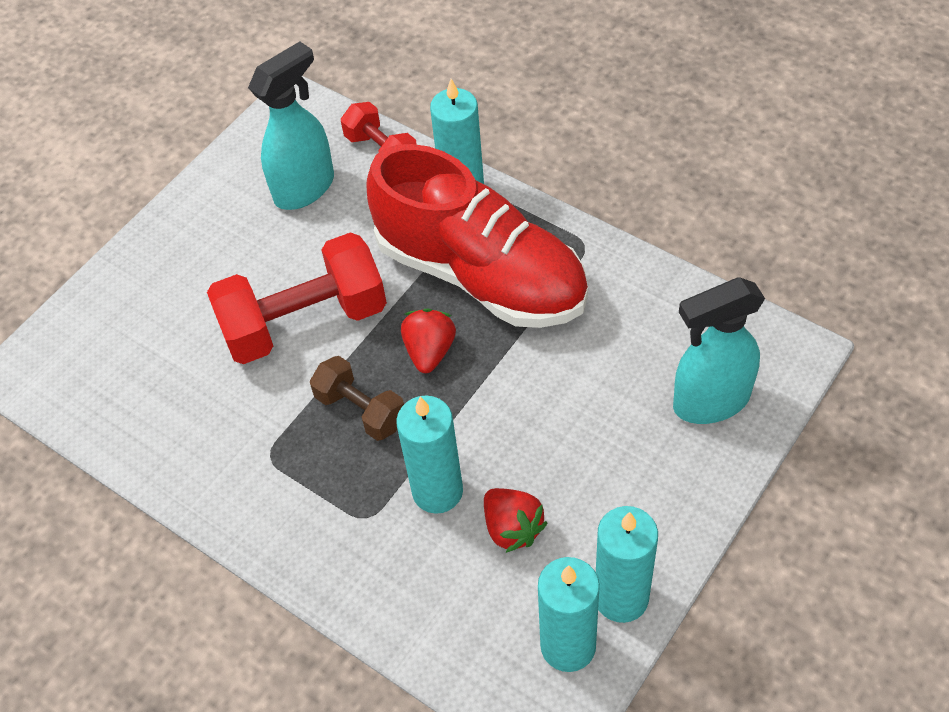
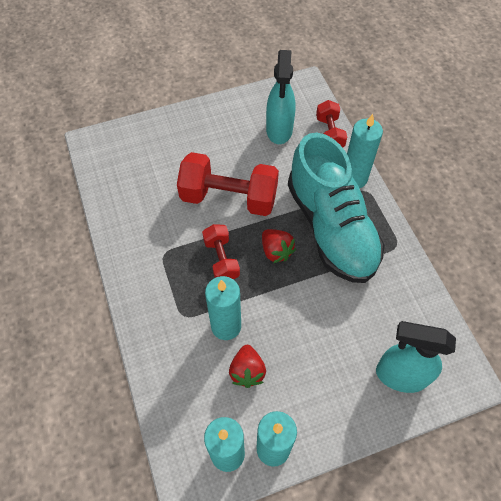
camera: 30 degrees right, 5 degrees up
turquoise spray bottle [248,41,334,210] -> turquoise spray bottle turned 105 degrees clockwise [266,50,296,144]
brown dumbbell [310,356,404,441] -> red dumbbell [202,224,240,280]
red shoe [366,144,588,328] -> turquoise shoe [288,133,384,283]
red strawberry [401,309,456,373] -> red strawberry turned 105 degrees clockwise [262,229,296,263]

